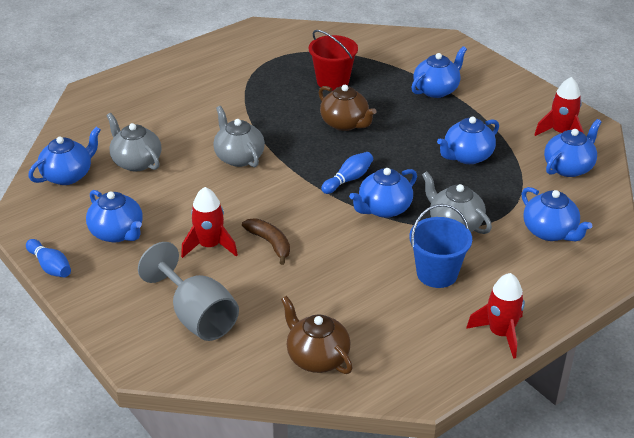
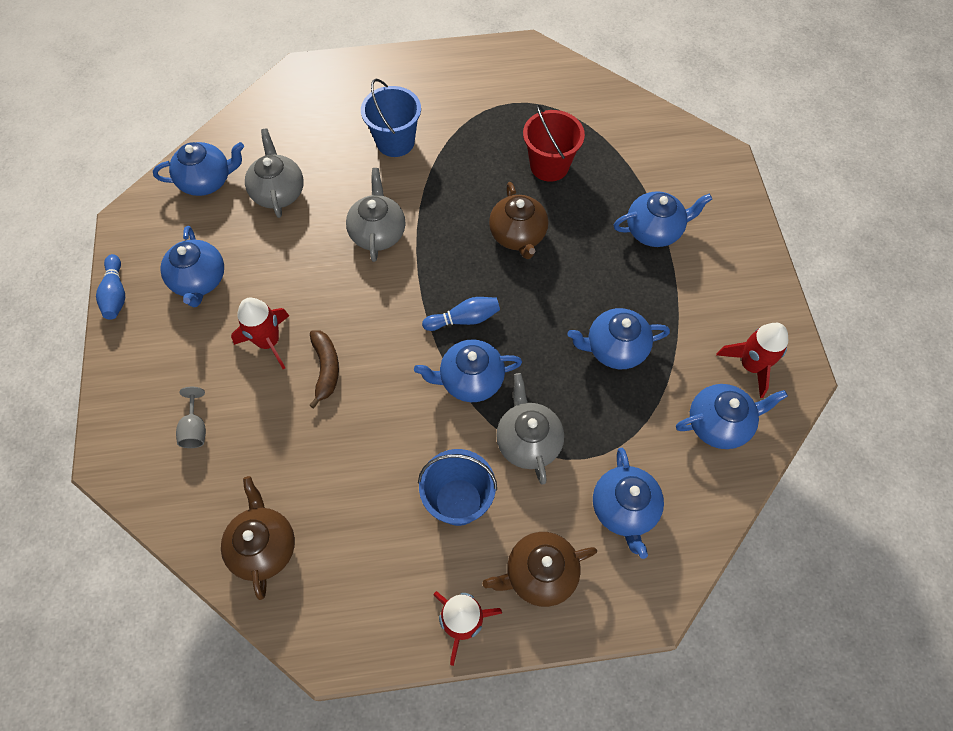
camera: 30 degrees right, 25 degrees up
grey goblet [138,242,239,341] -> grey goblet [176,387,206,448], size x0.47
none -> blue bucket [361,79,421,157]
none -> brown teapot [483,532,597,607]

